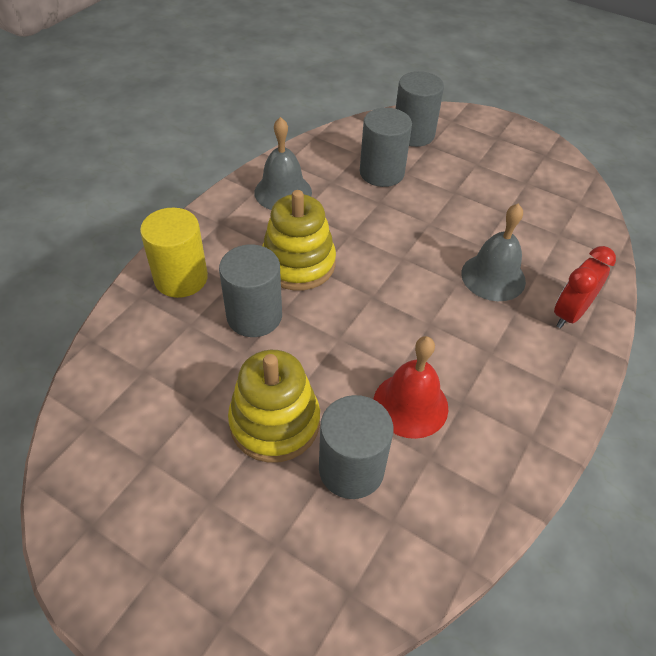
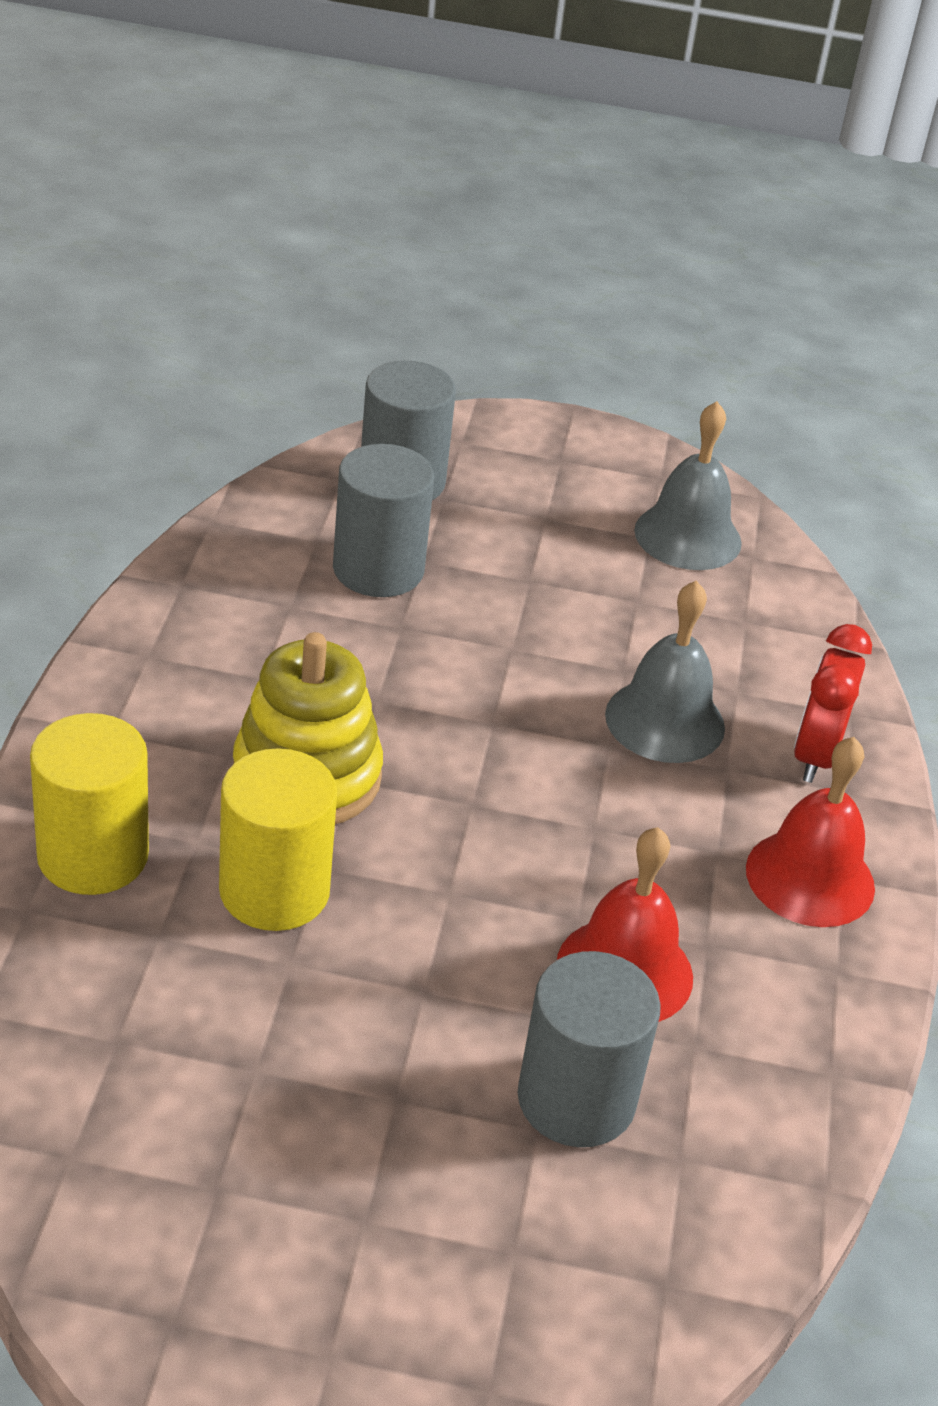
camera: 25 degrees left, 10 degrees down
grey cylinder [219,245,282,337] -> yellow cylinder [219,748,337,931]
yellow stacking toy [228,350,320,463] -> none
grey bell [254,117,312,210] -> grey bell moved to [634,401,742,570]
none -> red bell [746,737,875,927]

